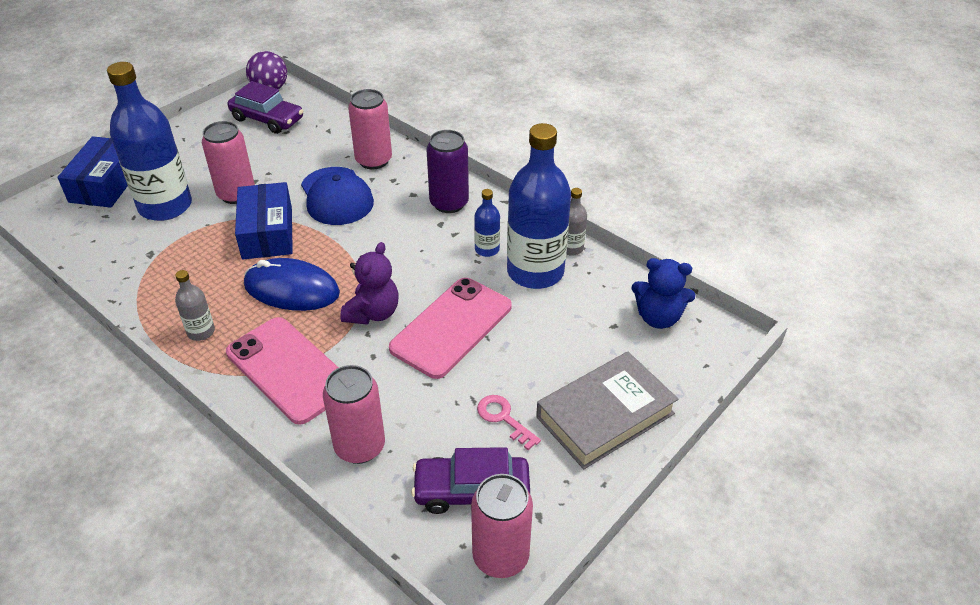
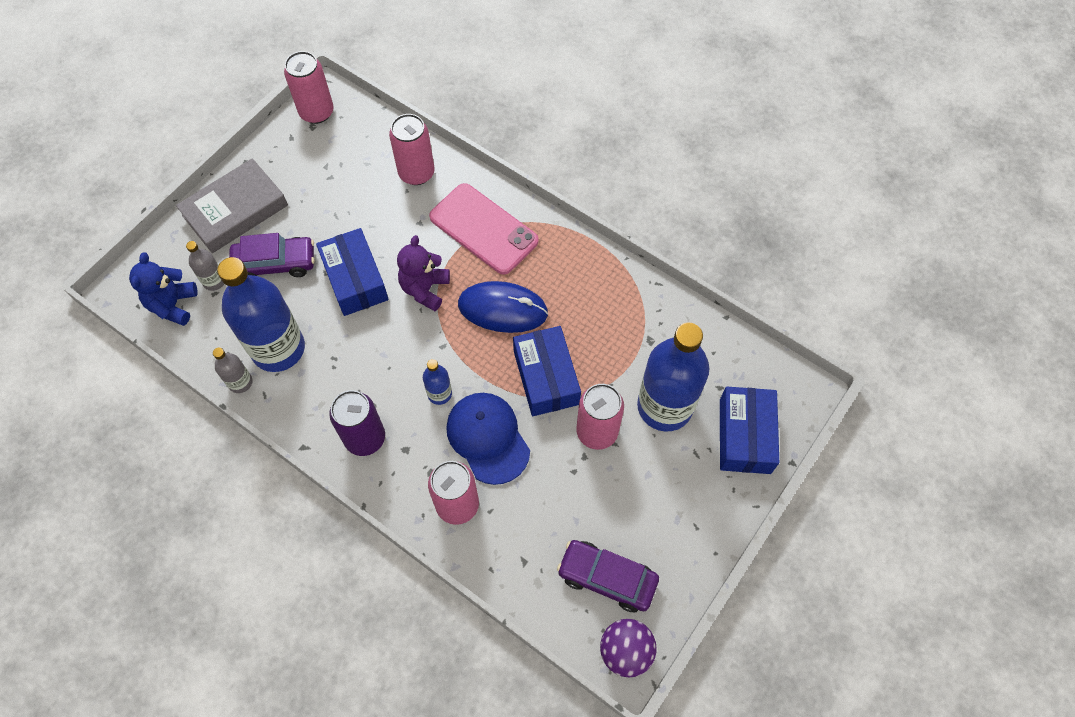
camera: 175 degrees right, 20 degrees up
grey bottle [175,270,215,341] -> grey bottle moved to [186,241,224,291]
pink phone [389,278,512,379] -> blue box [316,228,389,316]
purple car [411,447,530,514] -> purple car moved to [229,233,315,277]
blue bottle [474,189,500,257] -> blue bottle moved to [423,359,452,405]
pink key [477,395,541,450] -> none
blue teddy bear [631,258,695,329] -> blue teddy bear turned 90 degrees counterclockwise [129,252,198,326]

